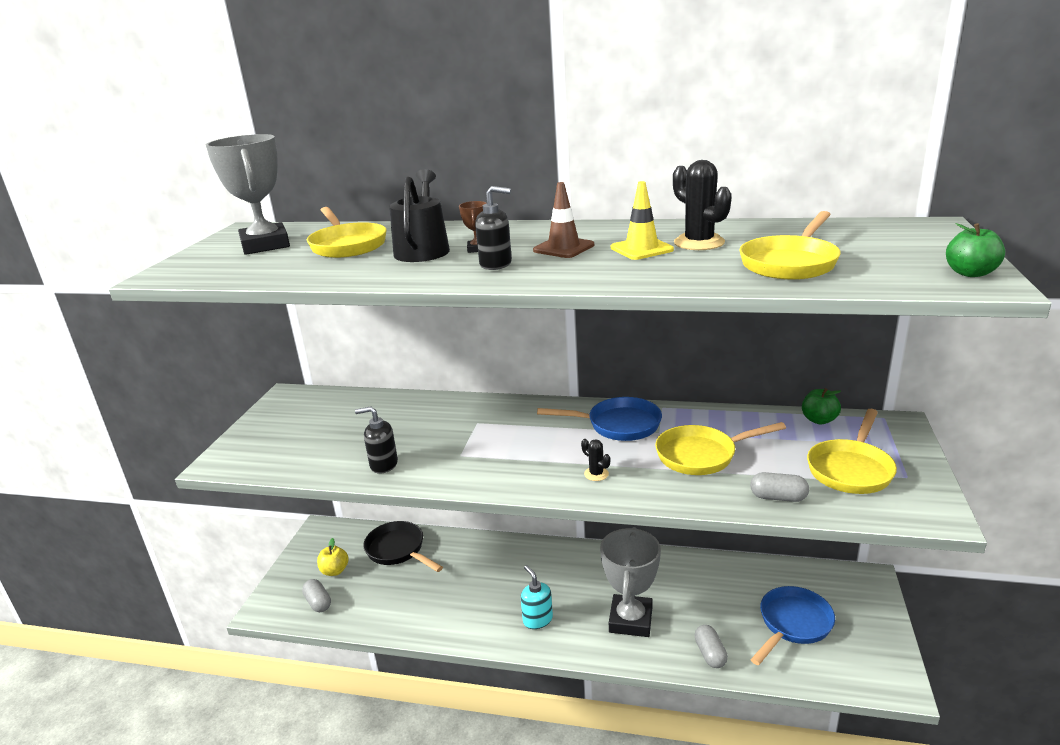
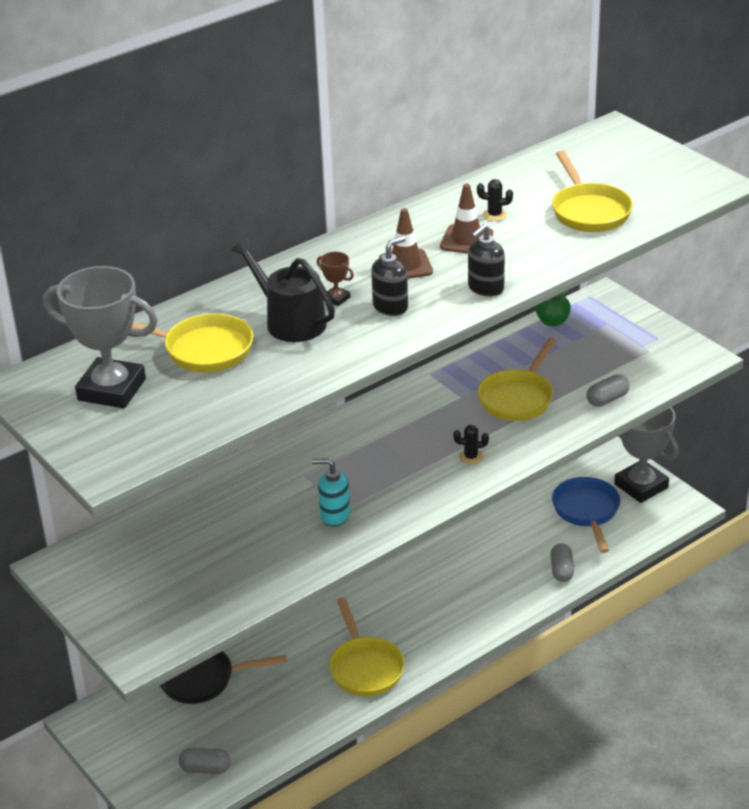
camera: 50 degrees left, 10 degrees up
yellow apple [317,538,349,576] -> none
black soap dispenser [355,406,398,474] -> black soap dispenser moved to [468,224,505,297]
turquoise soap dispenser [521,565,553,629] -> turquoise soap dispenser moved to [312,458,350,526]
blue pan [537,397,662,441] -> none
grey trophy [600,527,661,637] -> grey trophy moved to [614,407,679,503]
yellow traffic cone [611,181,674,260] -> brown traffic cone [440,184,493,253]
black cactus [673,160,732,250] -> black cactus [477,179,513,221], size x0.53
grey capsule [695,625,728,668] -> grey capsule turned 60 degrees clockwise [550,543,574,582]
yellow pan [807,409,897,494] -> yellow pan moved to [329,597,405,697]
green apple [946,223,1005,277] -> none

